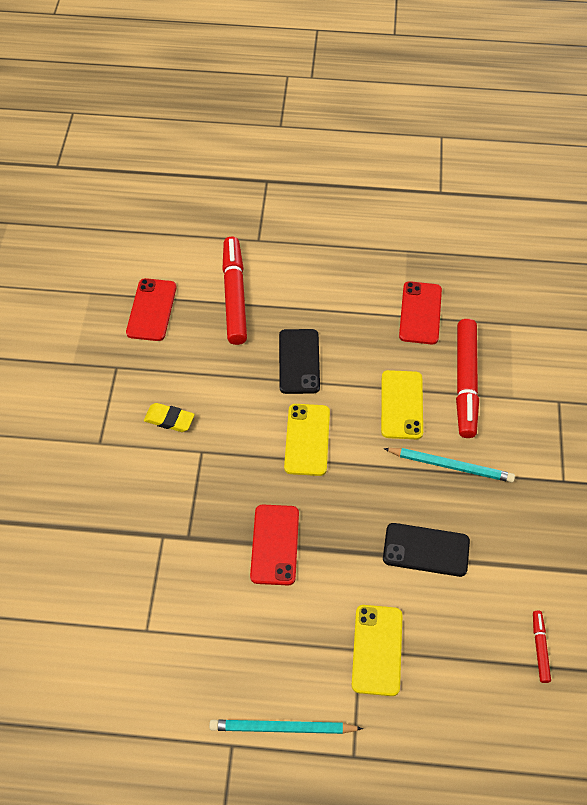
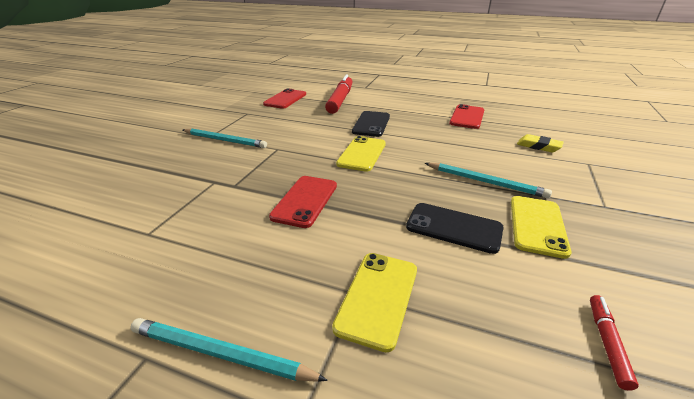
camera: 15 degrees right, 25 degrees down
yellow eraser [144,403,195,432] -> yellow eraser moved to [517,134,564,153]
yellow phone [381,370,423,439] -> yellow phone moved to [511,196,571,259]
red marker [456,319,479,438] -> none
none -> turquoise pencil [183,128,267,148]

